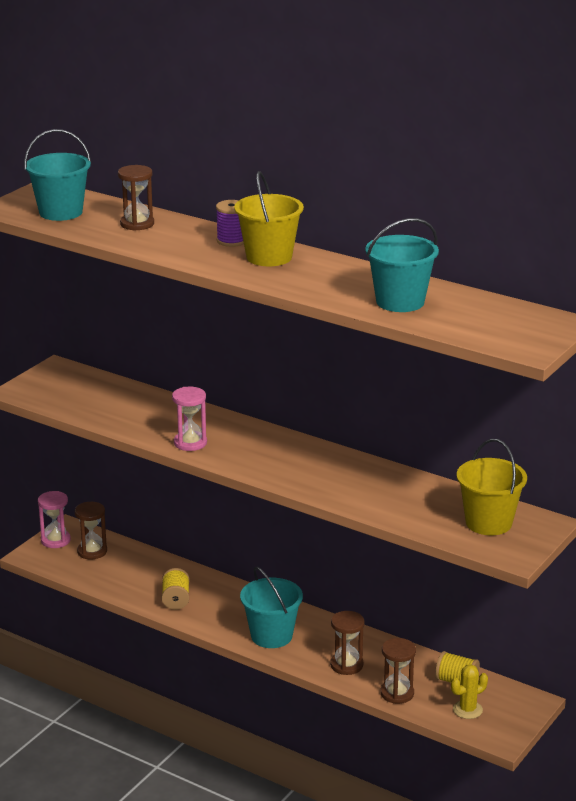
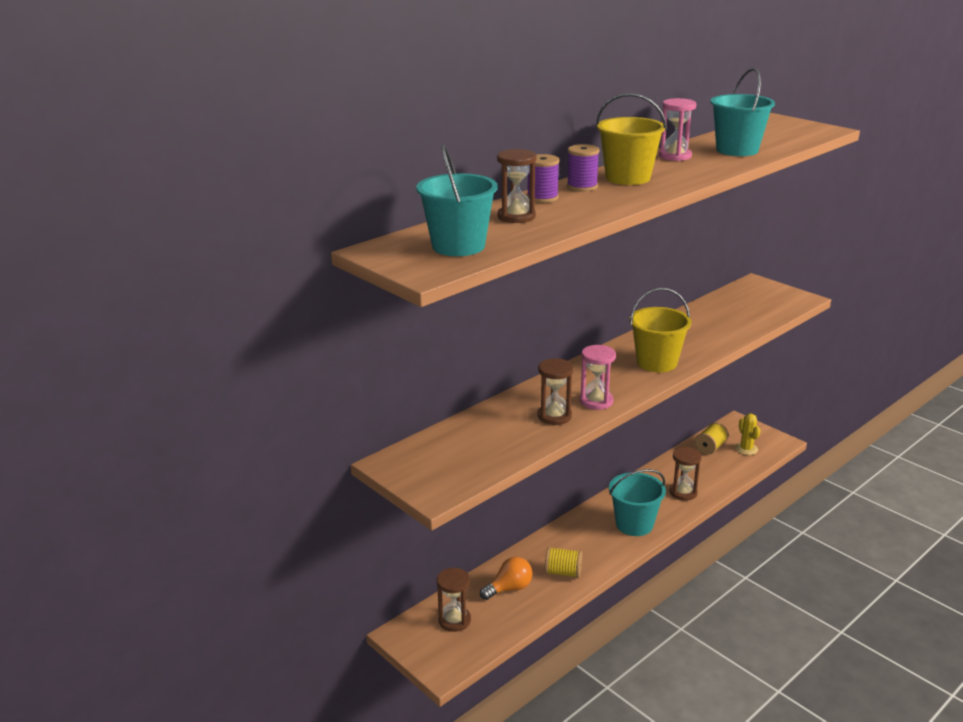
camera: 75 degrees left, 0 degrees up
pink hourglass [38,491,71,548] -> pink hourglass moved to [659,98,696,161]
brown hourglass [380,638,416,704] -> brown hourglass moved to [538,358,573,425]
yellow bucket [456,439,527,535] -> yellow bucket moved to [629,288,692,372]
none -> orange light bulb [480,557,532,600]
none -> purple spool [527,154,560,203]

